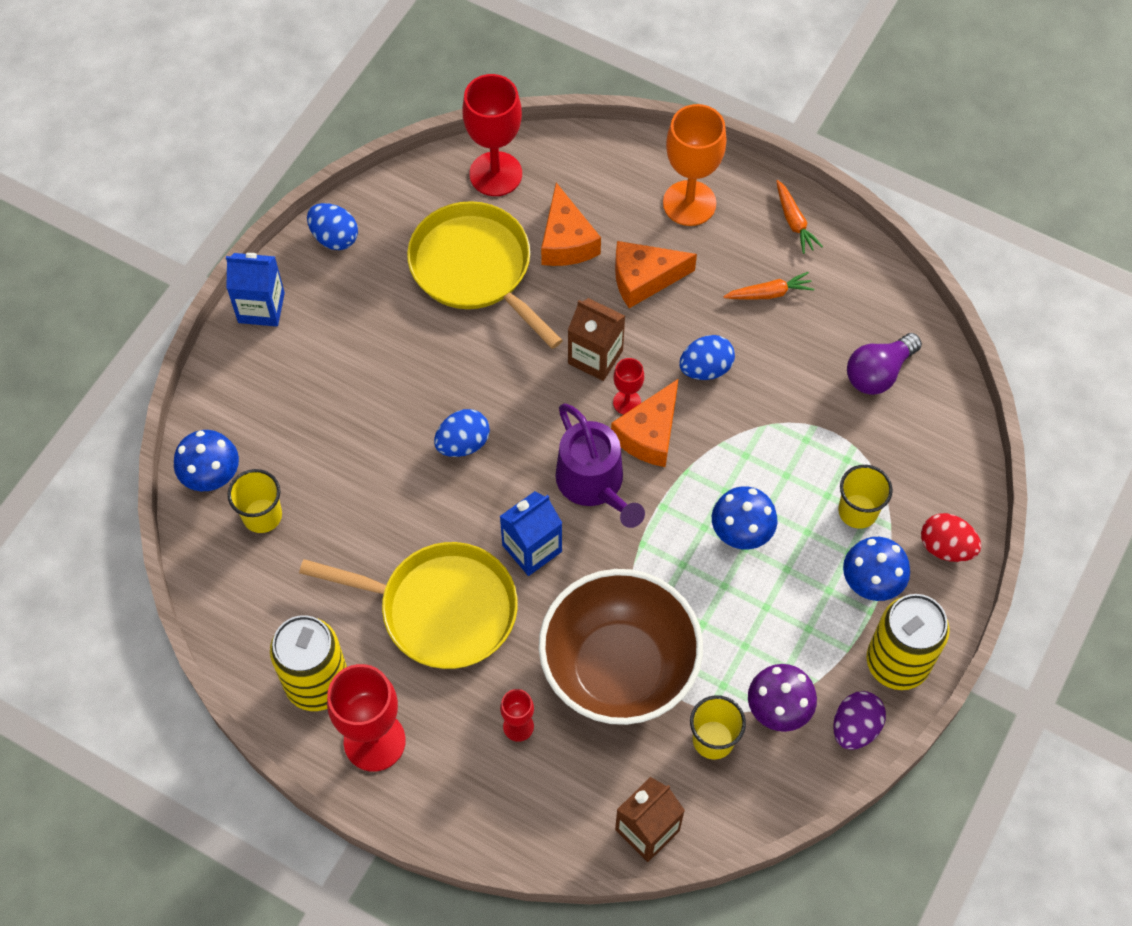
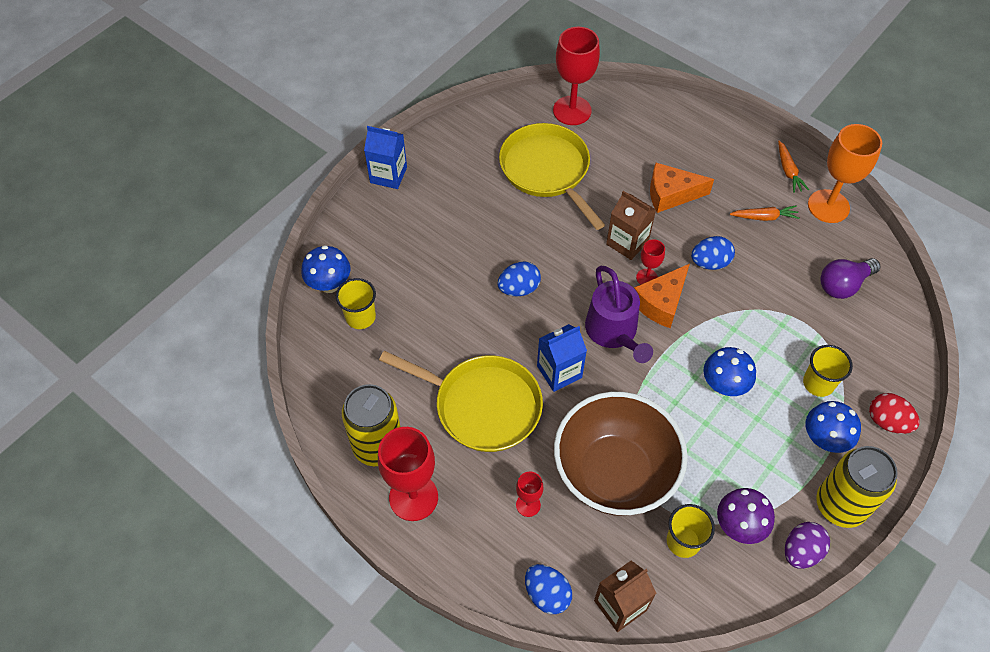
camera: 10 degrees right, 5 degrees down
blue egg [307,203,358,250] -> blue egg moved to [525,564,572,614]
orange cheese [541,183,601,266] -> none
orange goblet [663,104,726,226] -> orange goblet moved to [808,124,882,223]

